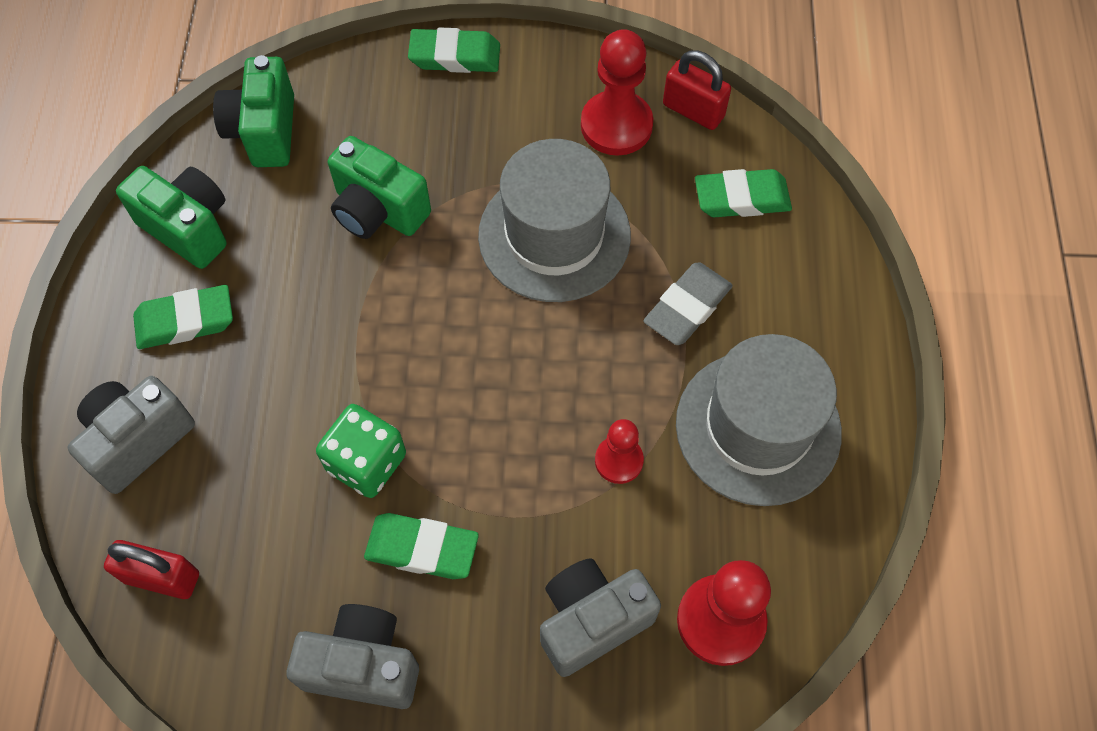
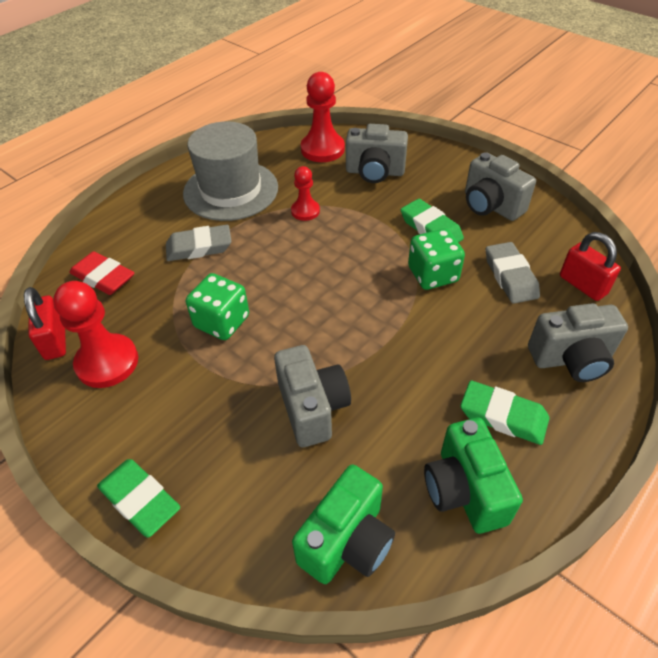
camera: 140 degrees left, 15 degrees down
green camera [328,136,431,239] -> grey camera [274,345,351,447]
grey hat [478,139,631,302] -> green dice [186,273,249,340]
green eraser [695,169,792,217] -> red eraser [70,251,134,295]
none -> grey eraser [486,242,540,304]

